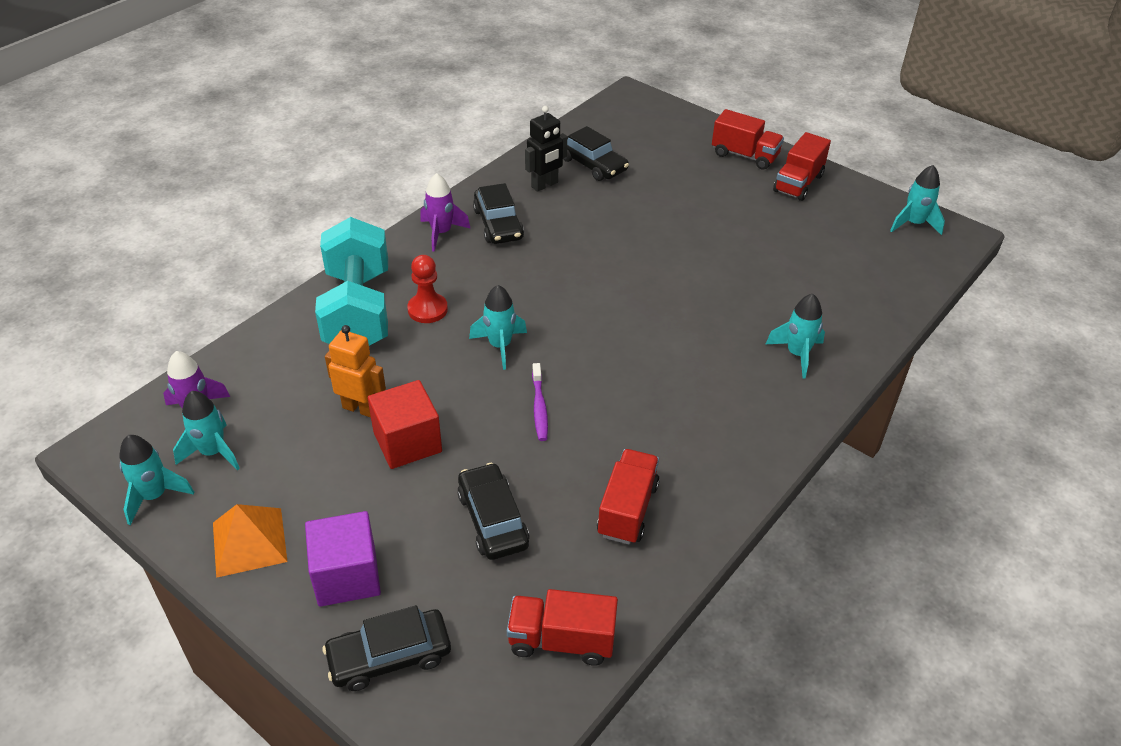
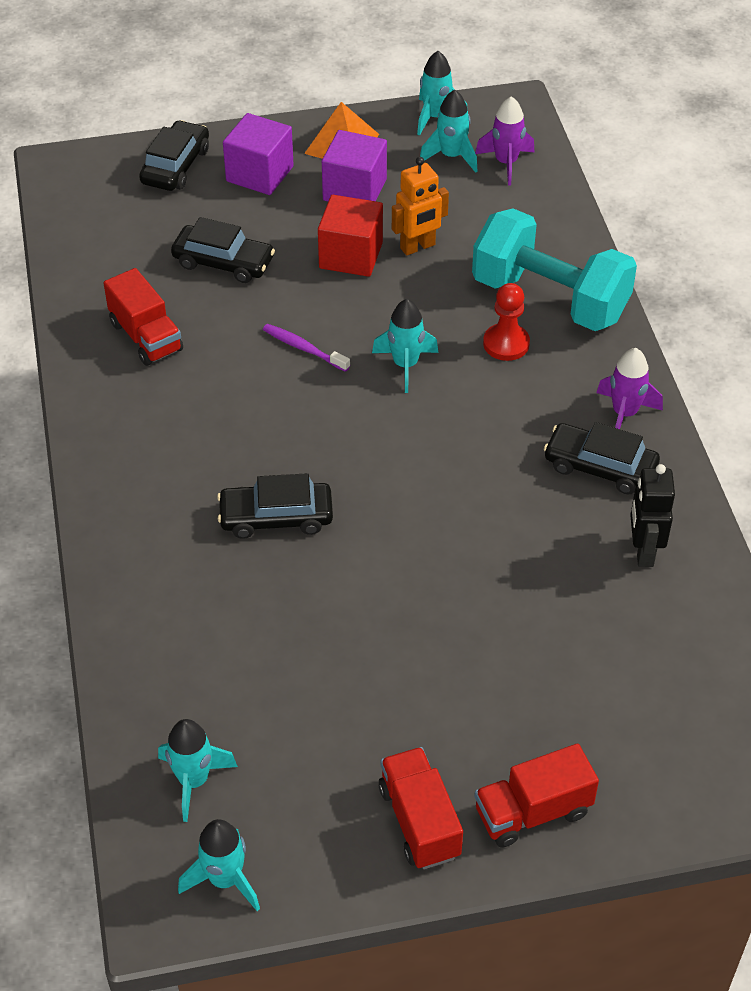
camera: 130 degrees right, 5 degrees up
red truck [507,589,618,666] -> none
black car [563,126,629,181] -> black car moved to [217,473,333,539]
turquoise rocket [766,294,825,378] -> turquoise rocket moved to [158,719,238,822]
none -> purple cube [322,130,387,201]

